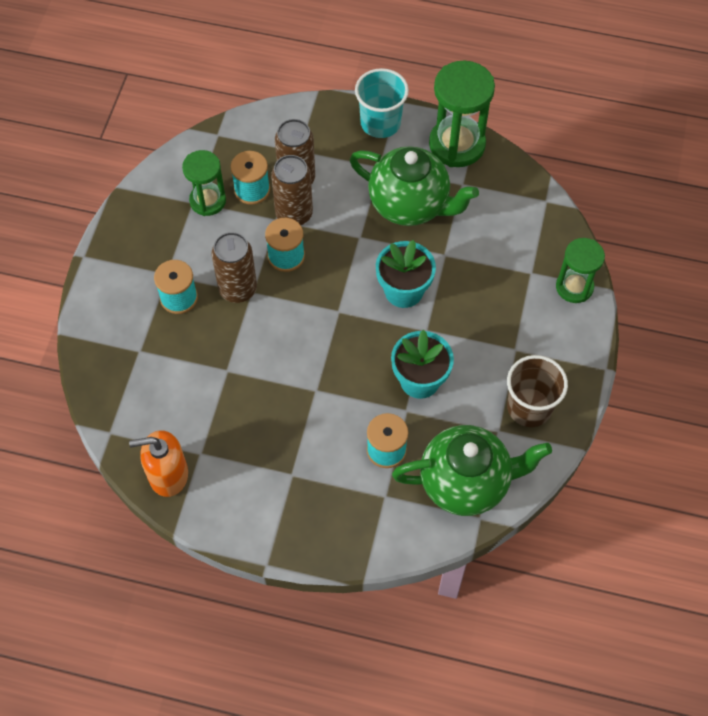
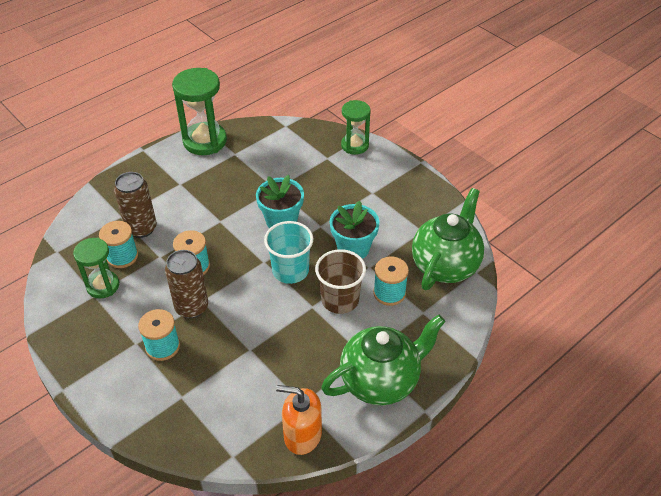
camera: 55 degrees left, 15 degrees down
orange soap dispenser [129,430,188,497] -> orange soap dispenser turned 75 degrees clockwise [276,385,322,455]
brown can [271,155,313,225] -> none
green teapot [350,146,479,226] -> green teapot moved to [321,315,445,405]
turquoise cup [355,68,409,138] -> turquoise cup moved to [264,221,314,284]
brown cup [507,355,568,427] -> brown cup moved to [315,249,366,314]

